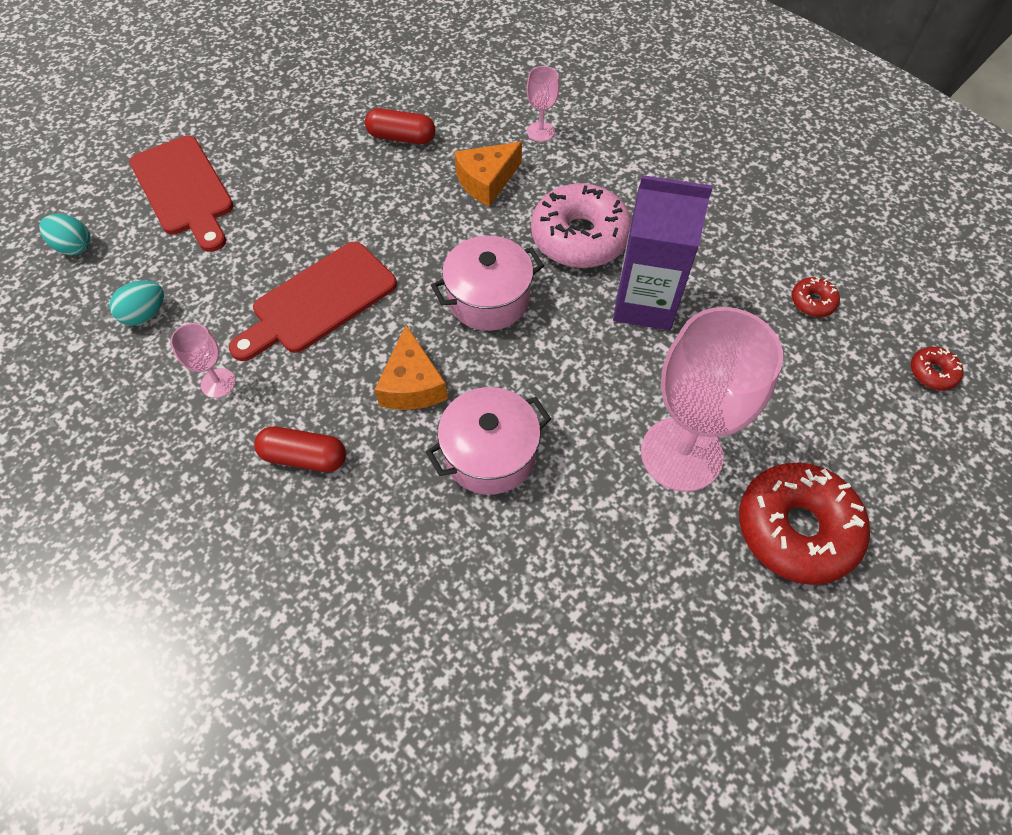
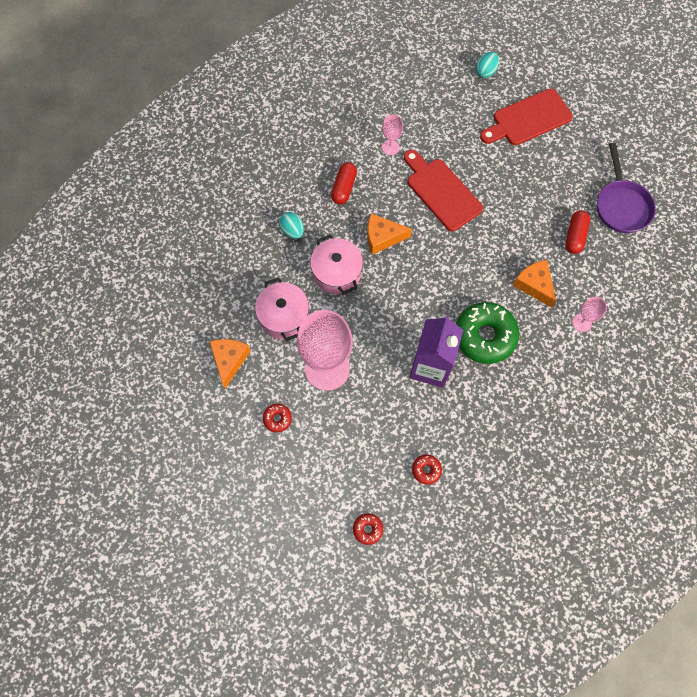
camera: 95 degrees right, 10 degrees up
turquoise egg [109,280,164,326] -> turquoise egg moved to [279,212,304,239]
pink pot [431,236,544,331] -> pink pot moved to [255,278,309,341]
pink donut [531,183,632,268] -> green donut [456,302,519,364]
red donut [739,463,870,585] -> red donut [263,404,292,432], size x0.44
none -> orange cheese [209,339,251,389]
none -> purple pan [597,143,656,233]

